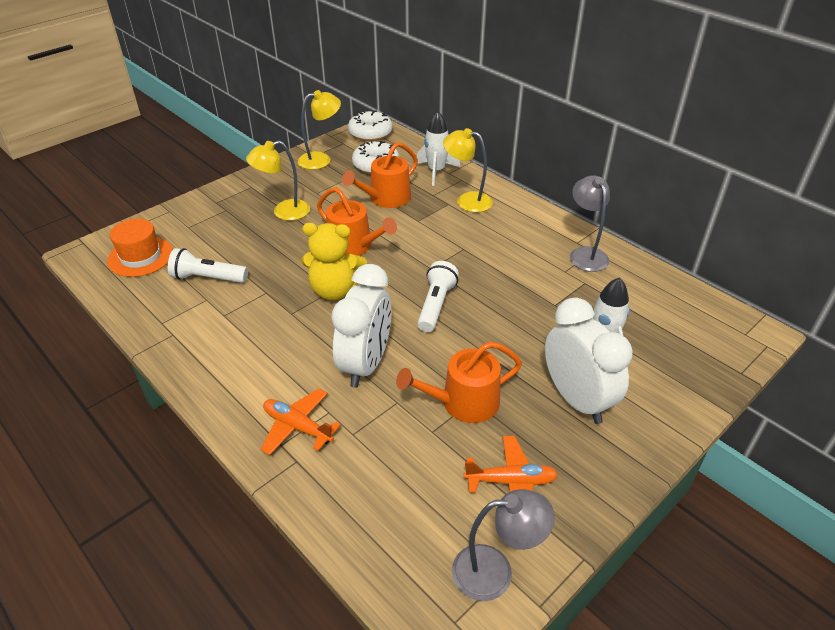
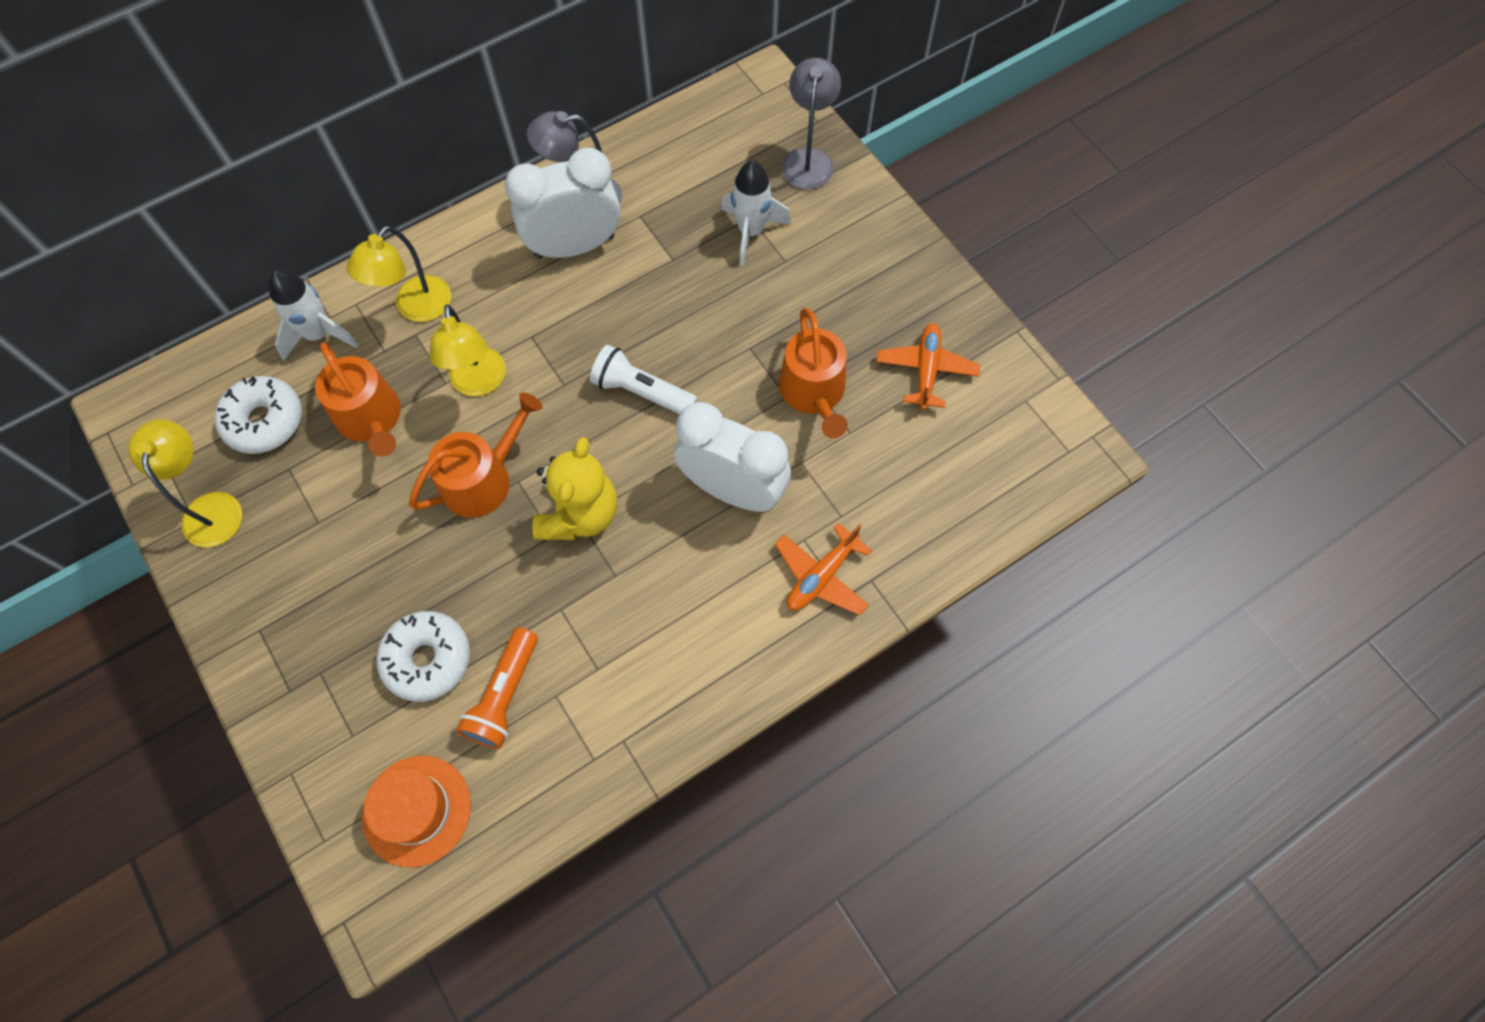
camera: 80 degrees left, 25 degrees up
white flashlight [168,248,248,283] -> orange flashlight [456,627,538,749]
yellow lamp [246,141,310,221] -> yellow lamp moved to [429,304,506,396]
white donut [348,110,392,141] -> white donut moved to [376,611,470,702]
grey lamp [452,489,555,601] -> grey lamp moved to [782,58,841,189]
white clock [545,297,633,424] -> white clock moved to [505,148,621,259]

